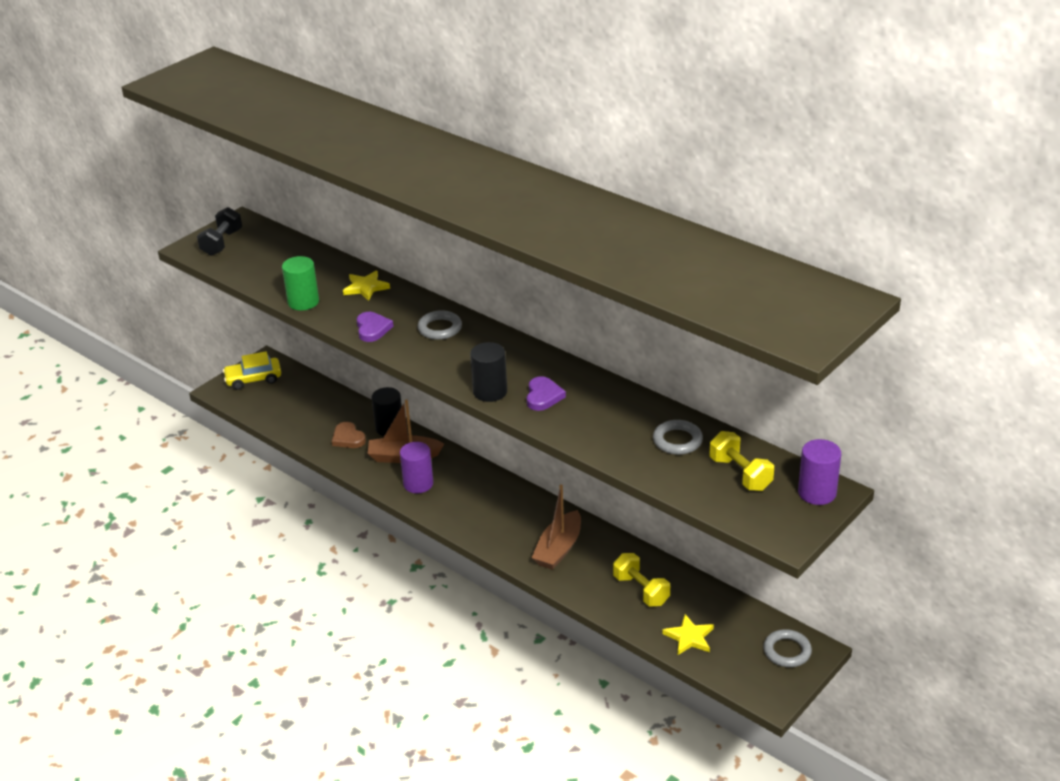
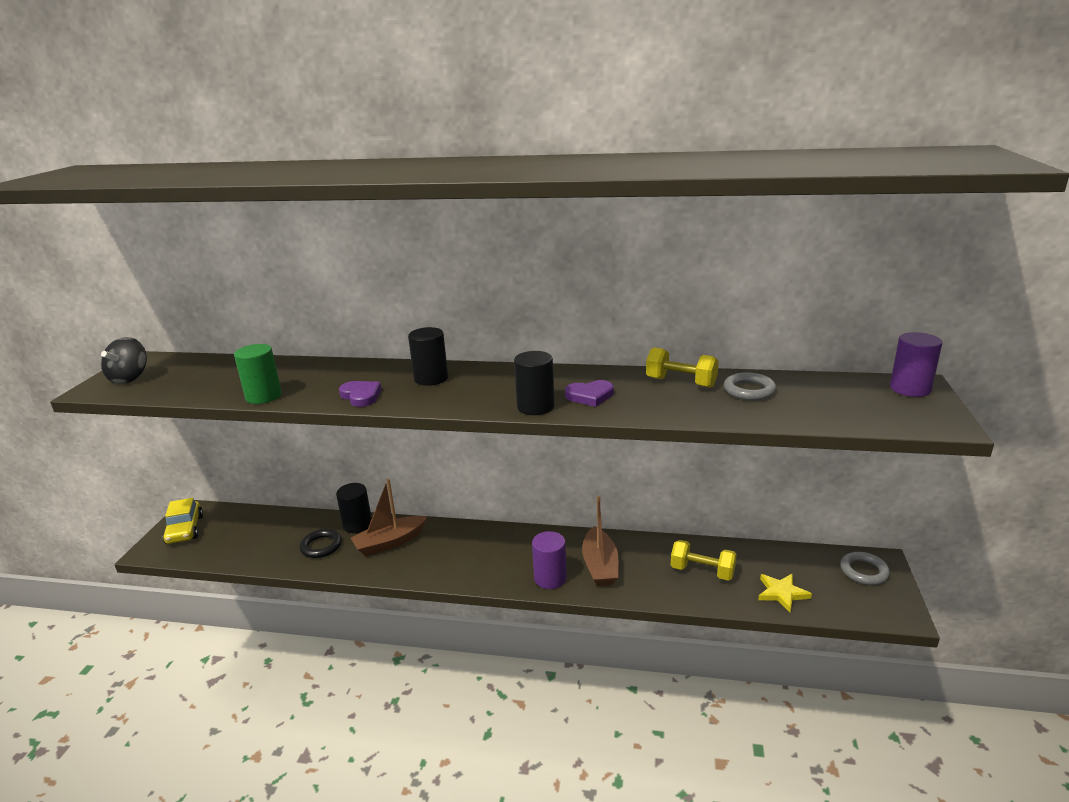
camera: 30 degrees left, 10 degrees down
black dumbbell [197,207,242,256] -> black spinning top [101,337,147,384]
yellow car [223,351,281,390] -> yellow car turned 60 degrees counterclockwise [163,498,203,544]
brown heart [332,422,366,448] -> black ring [299,529,342,558]
yellow star [343,271,390,301] -> none
purple cylinder [400,442,433,493] -> purple cylinder moved to [532,531,567,589]
grey ring [418,310,462,340] -> black cylinder [408,327,448,386]
purple heart [527,376,566,411] -> purple heart turned 105 degrees clockwise [565,380,614,407]
yellow dumbbell [710,431,774,491] -> yellow dumbbell moved to [646,347,719,388]

